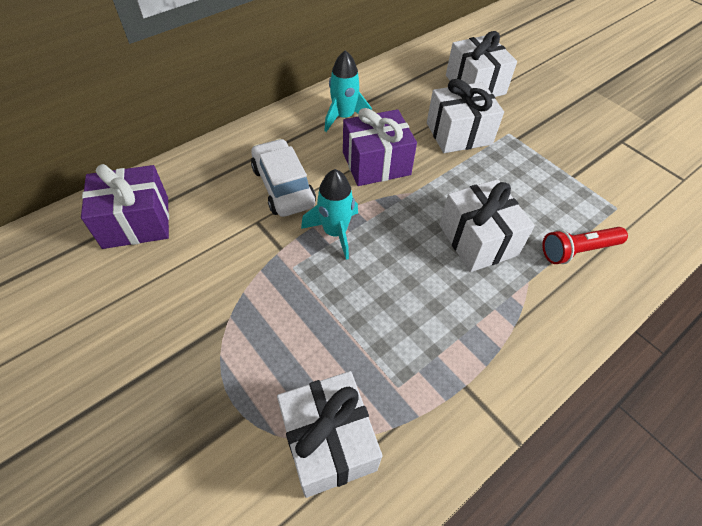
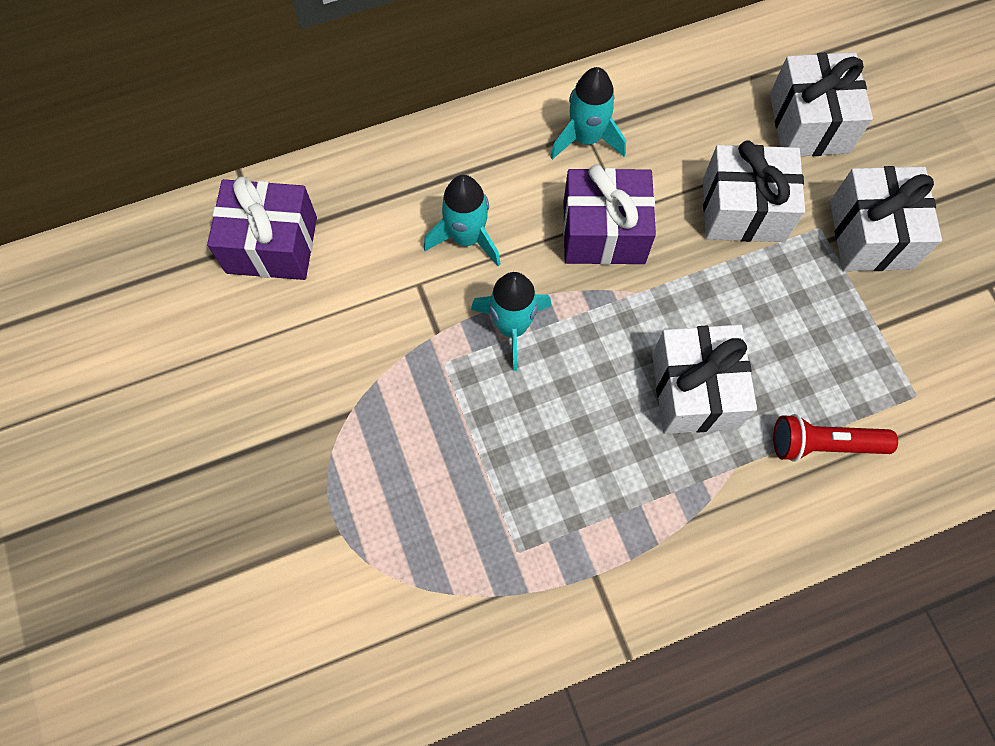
camera: 20 degrees right, 15 degrees up
white car [251,138,316,217] -> turquoise rocket [424,175,501,266]
white gift [277,371,382,498] -> white gift moved to [830,166,942,271]

